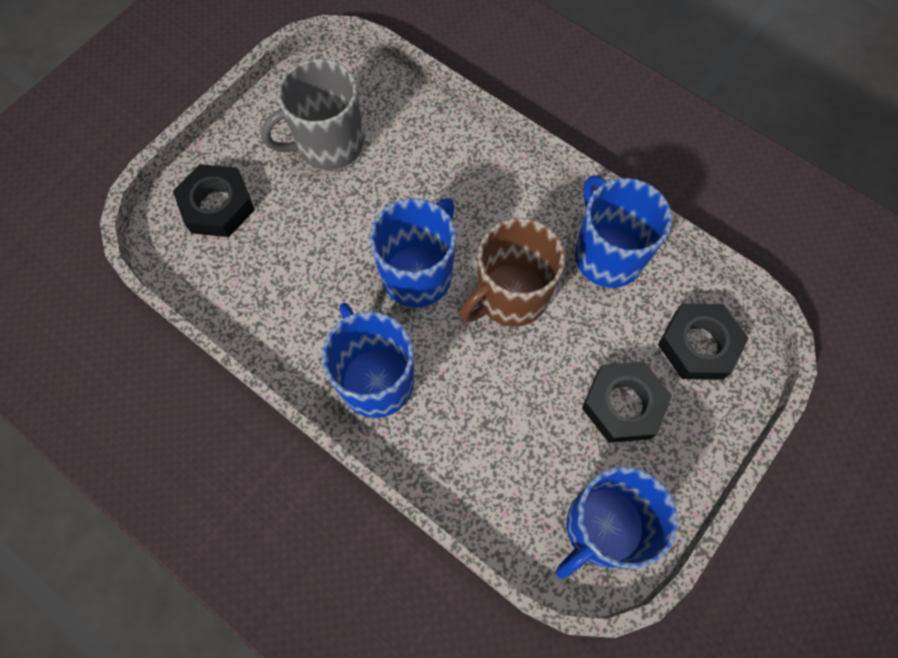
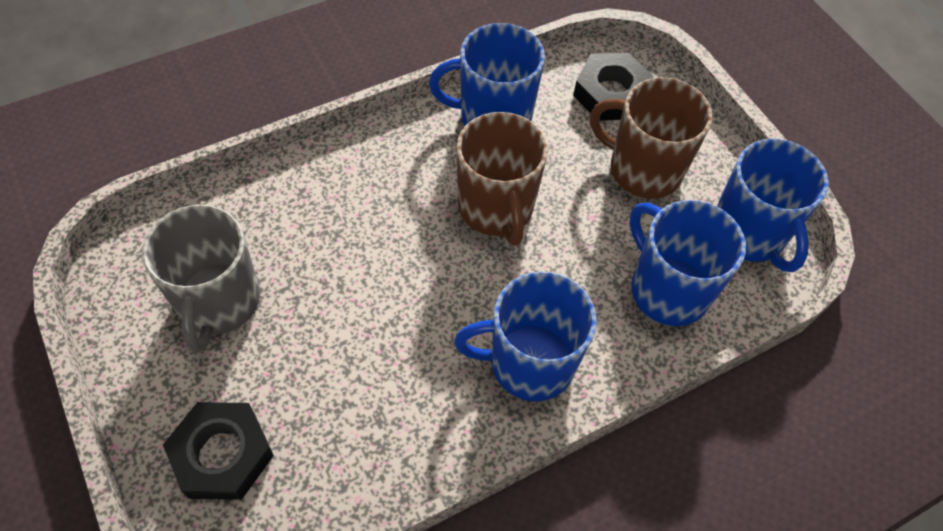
camera: 70 degrees left, 10 degrees down
blue mug [370,198,456,307] -> blue mug moved to [630,200,746,326]
black nut [582,361,672,443] -> brown mug [590,77,712,199]

